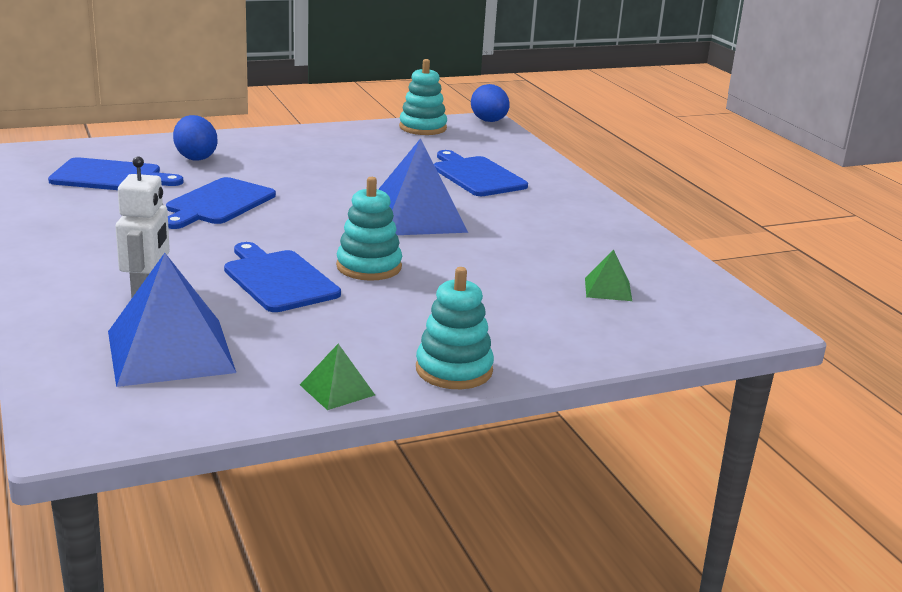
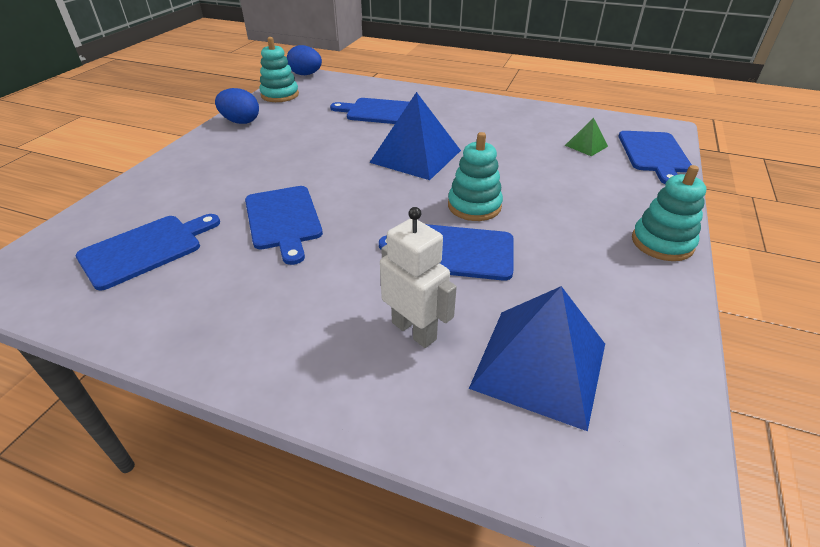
camera: 45 degrees left, 15 degrees up
blue egg [173,115,217,161] -> blue egg moved to [215,88,259,124]
green pyramid [300,344,375,410] -> none
none -> blue cutting board [619,131,692,184]

